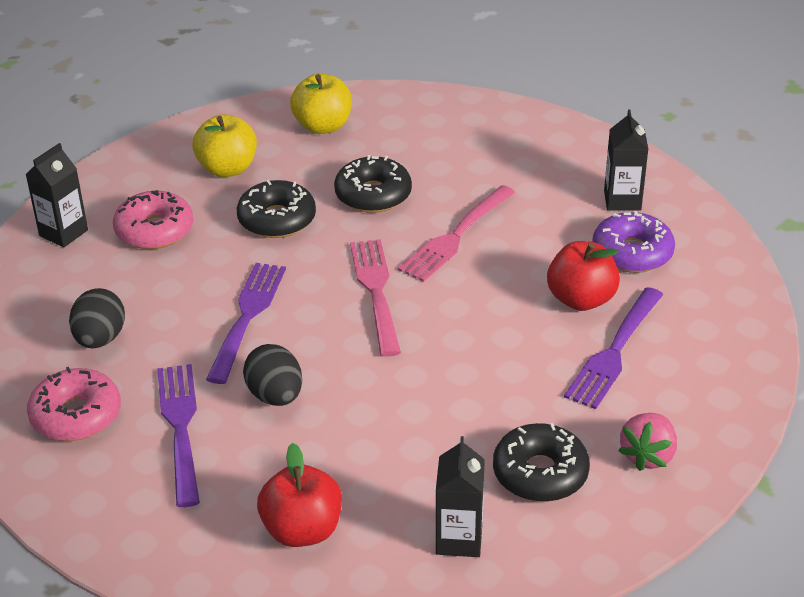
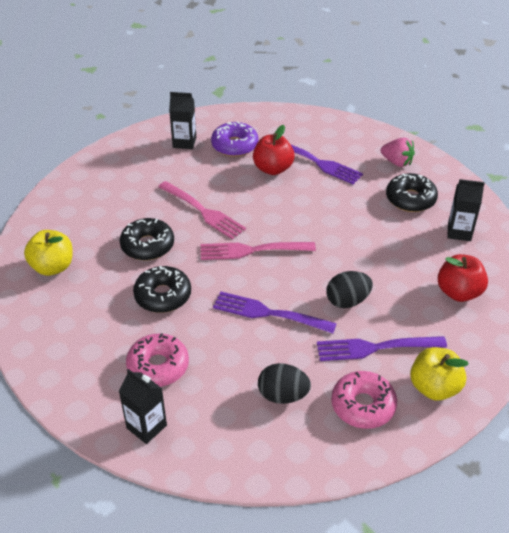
camera: 85 degrees left, 5 degrees up
yellow apple [193,114,257,177] -> yellow apple moved to [410,347,468,401]

